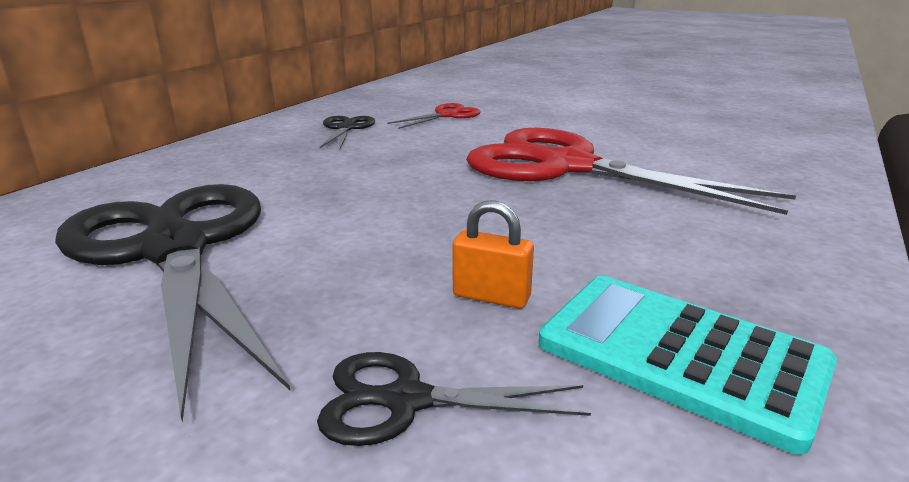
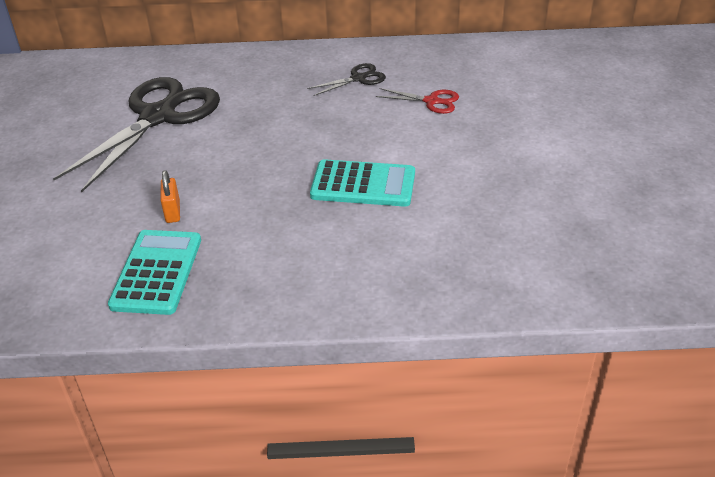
camera: 60 degrees right, 15 degrees up
black scissors [317,352,591,446] -> none
red scissors [466,128,796,215] -> turquoise calculator [310,159,415,207]

